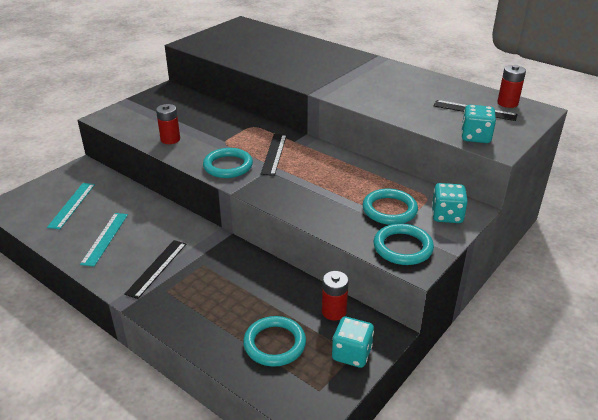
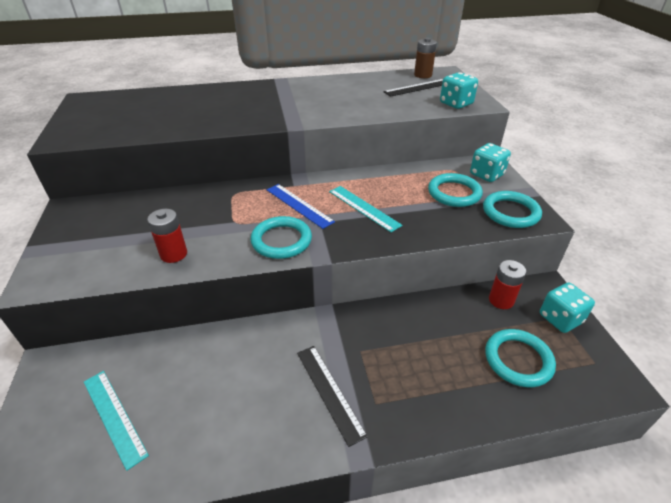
camera: 50 degrees left, 5 degrees up
turquoise ruler [80,213,128,267] -> turquoise ruler moved to [329,186,403,232]
black ruler [261,134,287,176] -> blue ruler [267,184,335,229]
red battery [497,65,526,108] -> brown battery [414,38,437,78]

